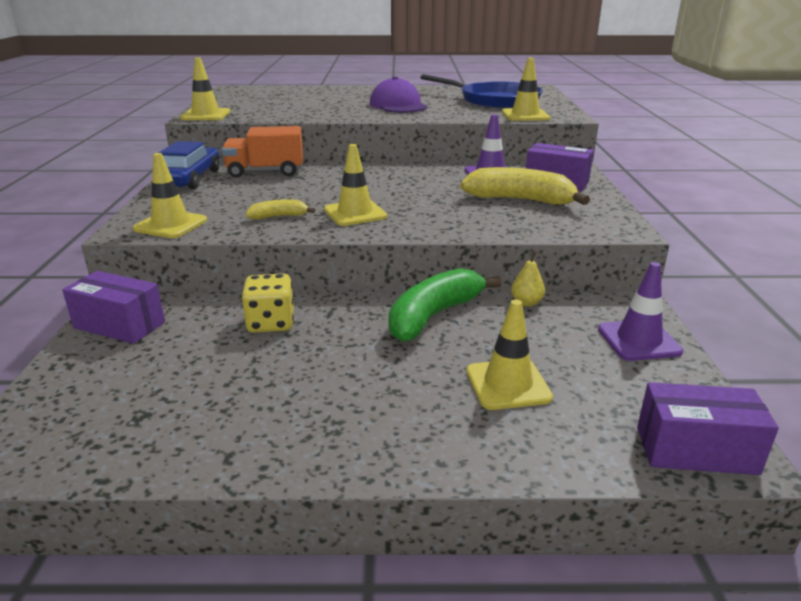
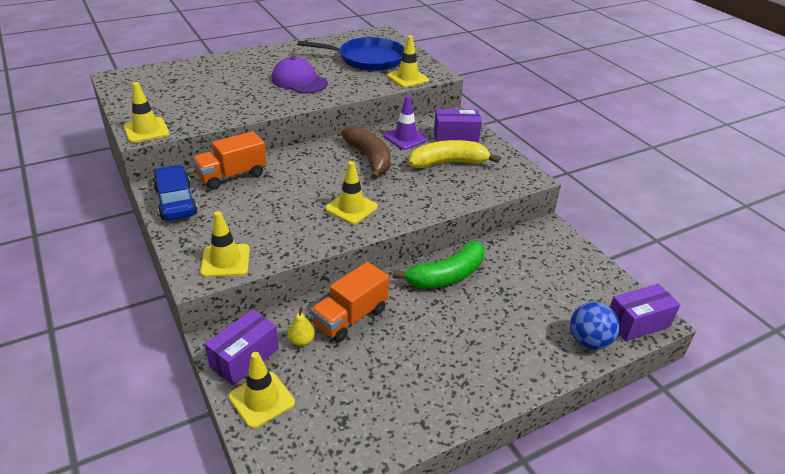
camera: 30 degrees left, 10 degrees up
purple box [62,271,165,344] -> purple box turned 45 degrees counterclockwise [204,309,279,385]
yellow dice [241,274,294,333] -> orange truck [311,262,389,342]
yellow banana [246,199,315,220] -> none
green banana [388,268,501,342] -> green banana turned 135 degrees counterclockwise [393,241,485,289]
yellow traffic cone [467,300,553,410] -> yellow traffic cone moved to [229,352,295,429]
yellow pear [511,251,545,306] -> yellow pear moved to [288,307,315,346]
purple traffic cone [598,262,683,361] -> none
none -> brown banana [341,126,391,180]
none -> blue ball [570,302,620,350]

